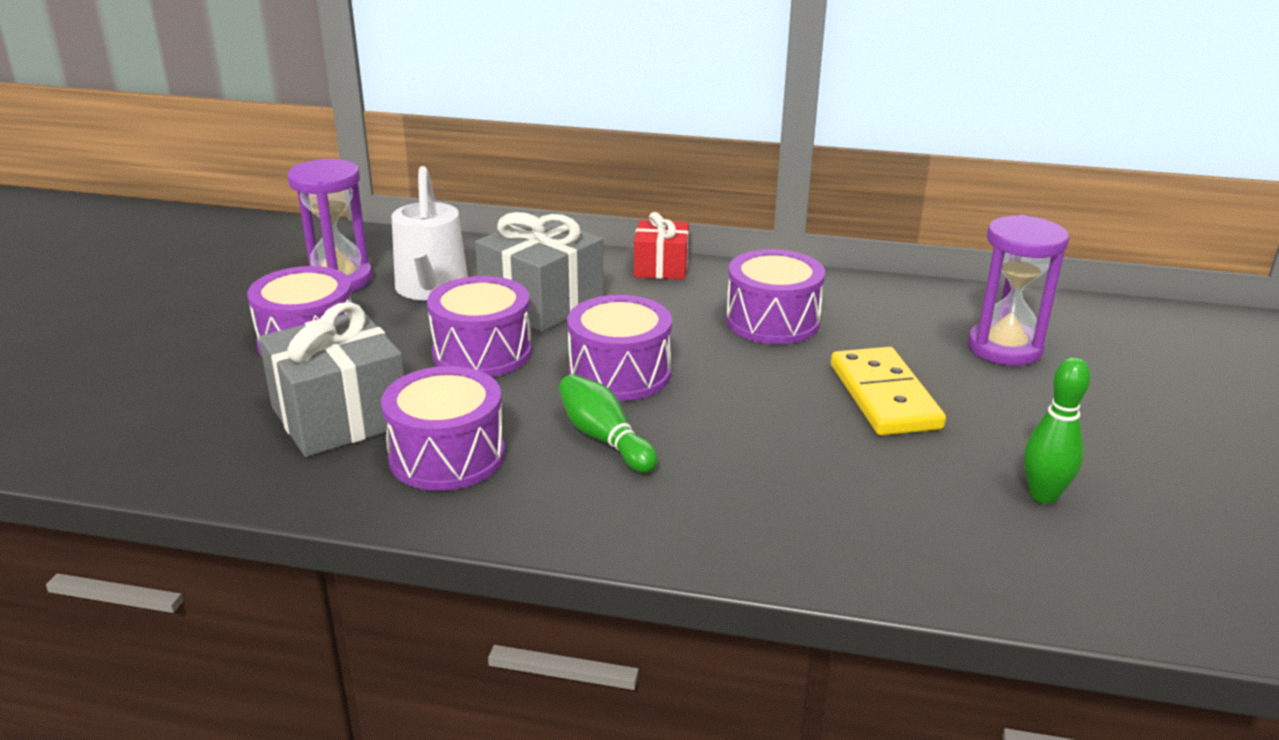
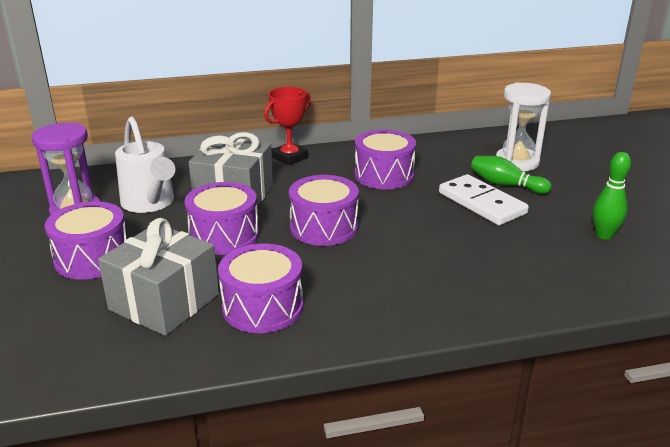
camera: 25 degrees left, 0 degrees up
green bowling pin [559,374,658,473] -> green bowling pin moved to [471,156,552,194]
red gift [634,212,689,280] -> red trophy [264,87,311,165]
yellow domino [831,347,946,436] -> white domino [439,174,529,225]
purple hourglass [968,215,1069,366] -> white hourglass [496,83,551,172]

